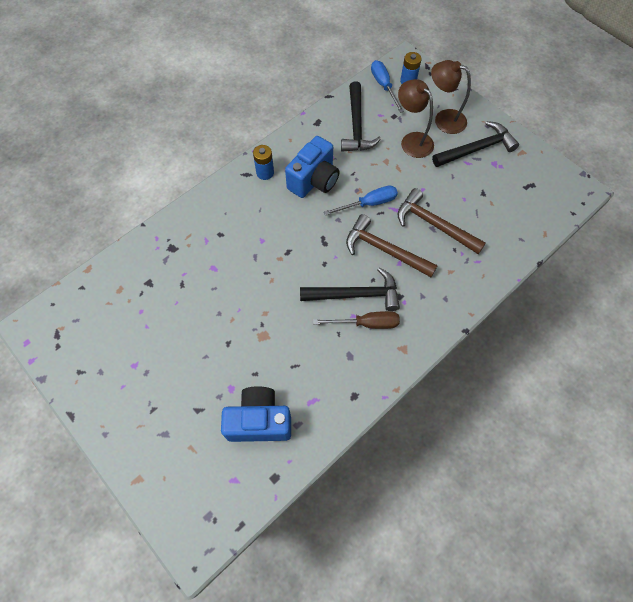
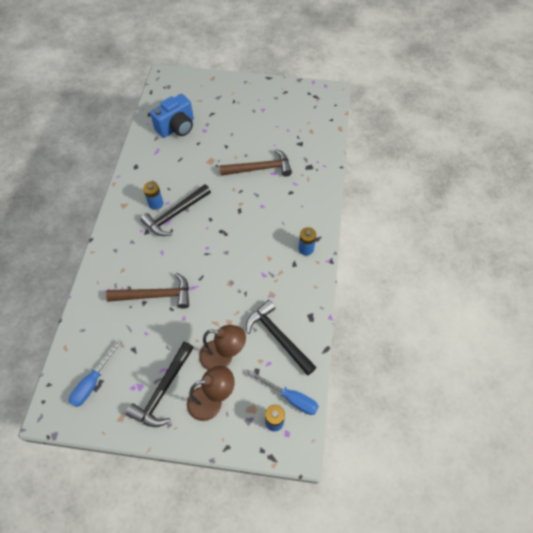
camera: 140 degrees right, 5 degrees down
blue camera [285,136,340,198] -> none
brown screwdriver [313,311,400,329] -> blue battery [143,182,163,210]
blue screwdriver [324,185,398,216] -> blue screwdriver moved to [69,340,122,407]
brown hammer [346,214,438,277] -> brown hammer moved to [220,149,292,177]

